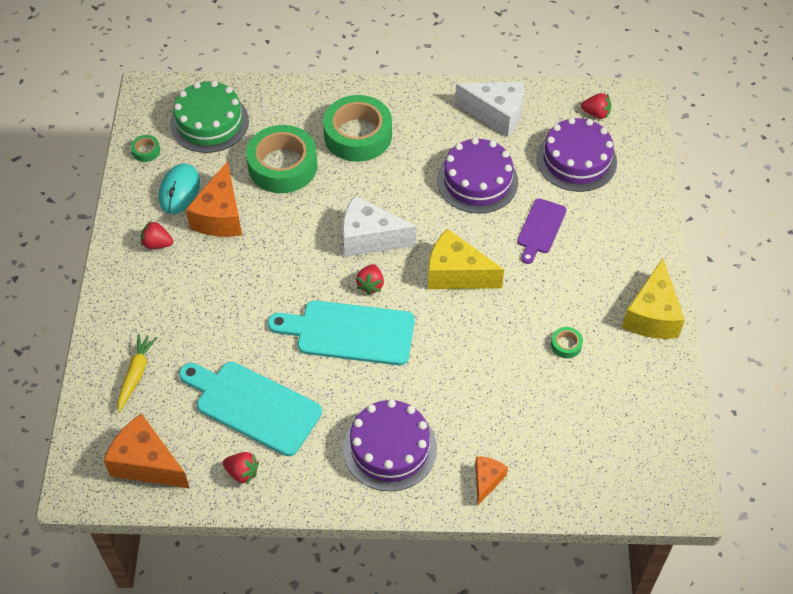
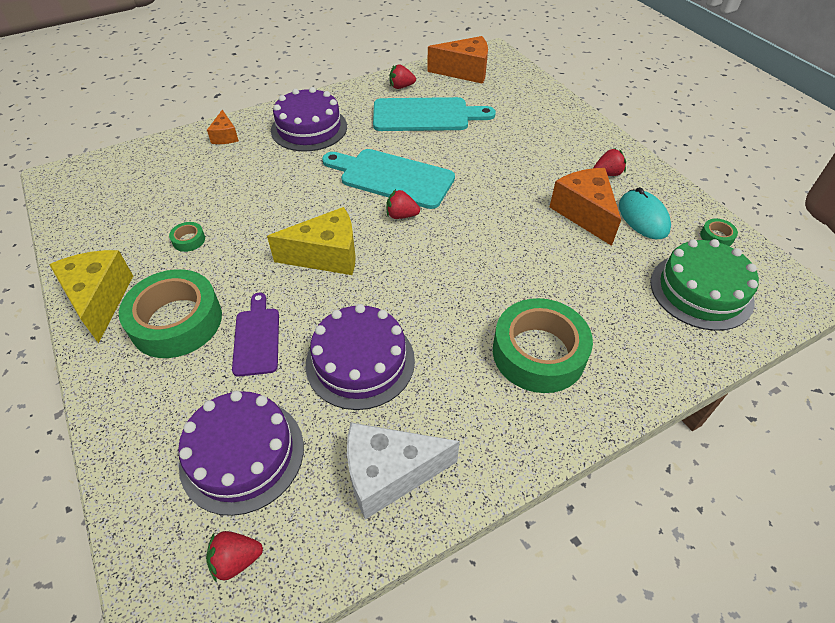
camera: 150 degrees right, 5 degrees down
yellow carrot [117,334,157,412] -> none
green tape [246,125,317,193] -> green tape moved to [119,269,222,358]
turquoise cutting board [268,300,415,365] -> turquoise cutting board turned 135 degrees counterclockwise [322,149,455,209]
white cheese [343,195,417,257] -> none
red strawberry [356,264,384,295] -> red strawberry turned 60 degrees counterclockwise [386,189,420,219]

